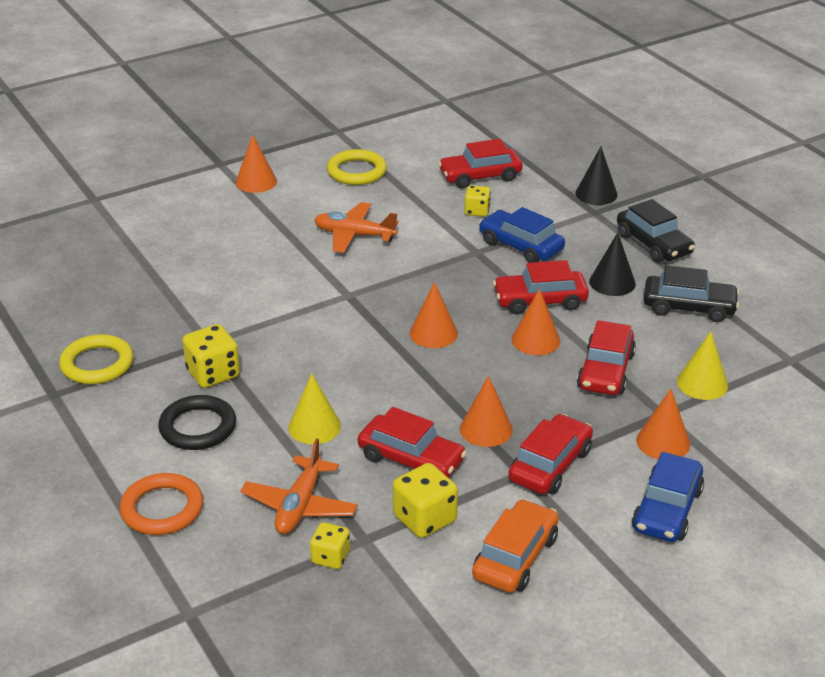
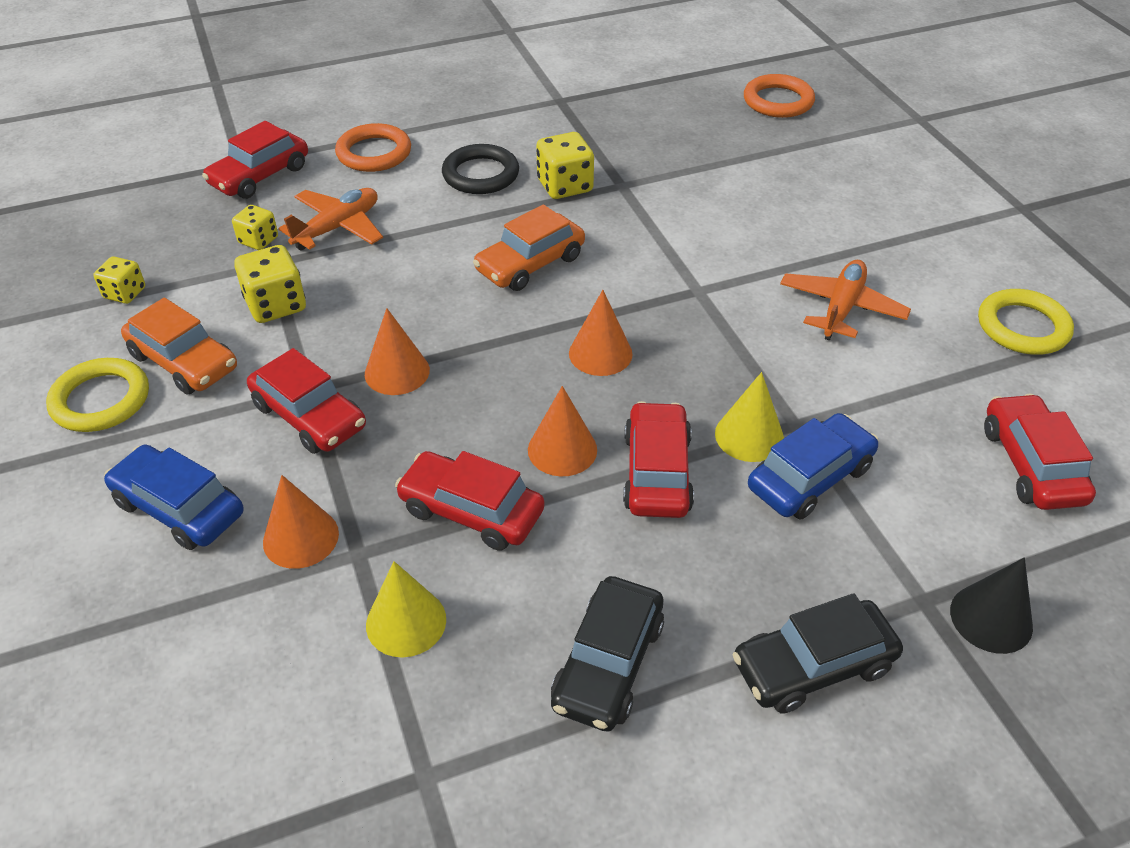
camera: 100 degrees right, 10 degrees up
yellow ring [59,334,134,384] -> yellow ring moved to [46,358,149,432]
orange cone [236,134,277,193] -> none
orange plane [240,438,358,534] -> orange plane turned 105 degrees clockwise [278,188,383,250]
yellow cone [288,373,341,444] -> yellow cone moved to [715,372,784,462]
red car [358,407,467,478] -> red car moved to [202,121,308,199]
yellow dice [464,185,491,217] -> yellow dice moved to [93,256,145,304]
black cone [589,232,636,296] -> none
none -> orange car [473,204,585,291]
none -> orange ring [744,74,815,118]

